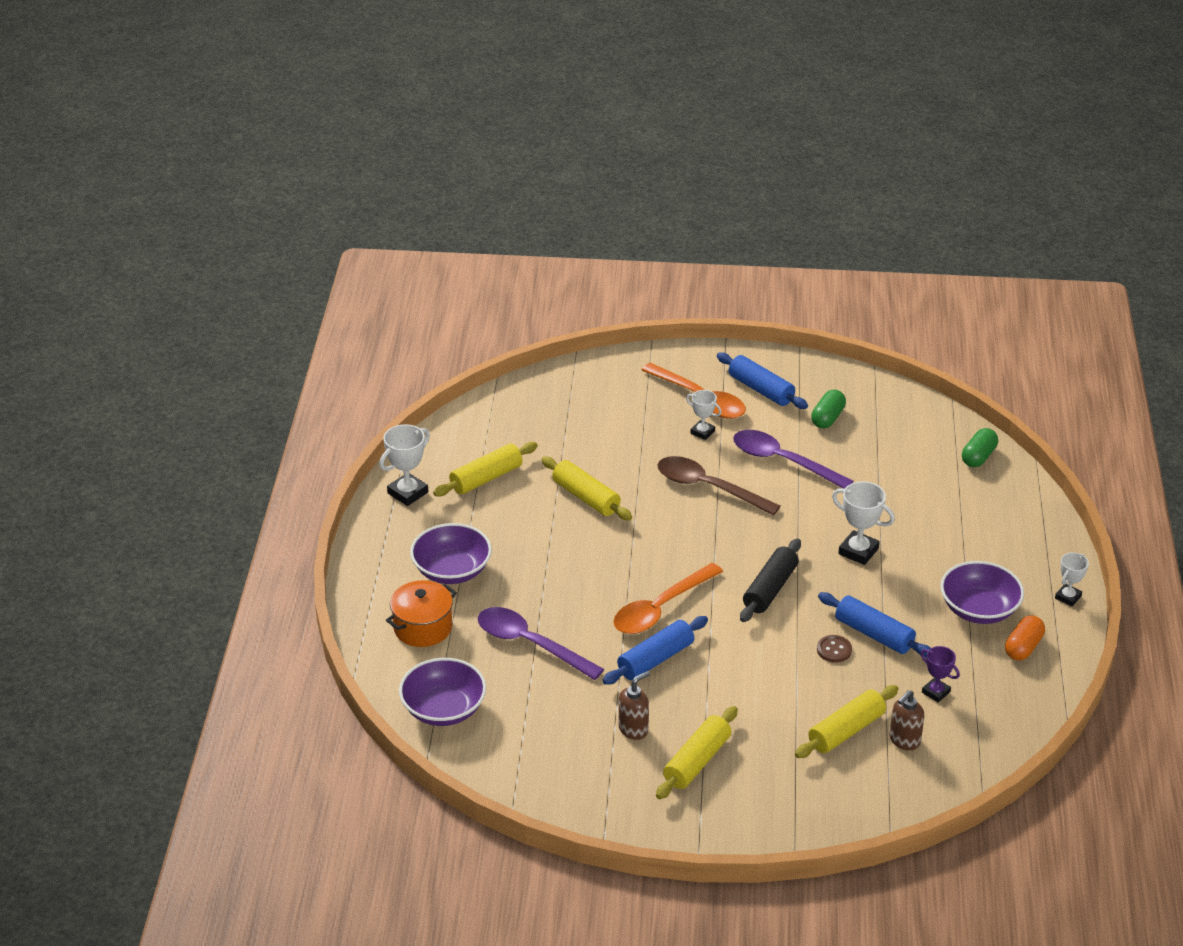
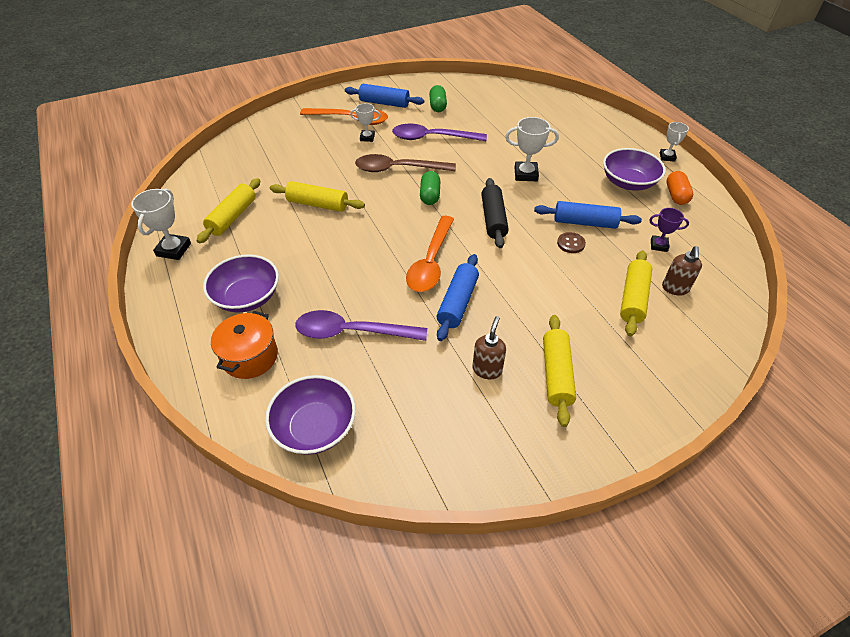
camera: 30 degrees left, 10 degrees up
green capsule [962,428,998,467] -> green capsule moved to [420,171,440,205]

